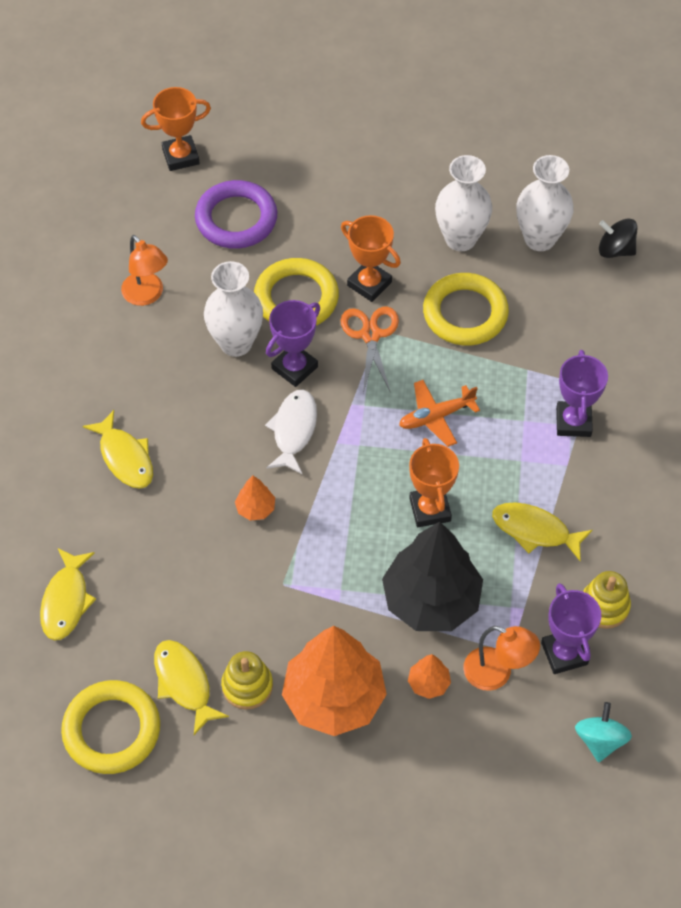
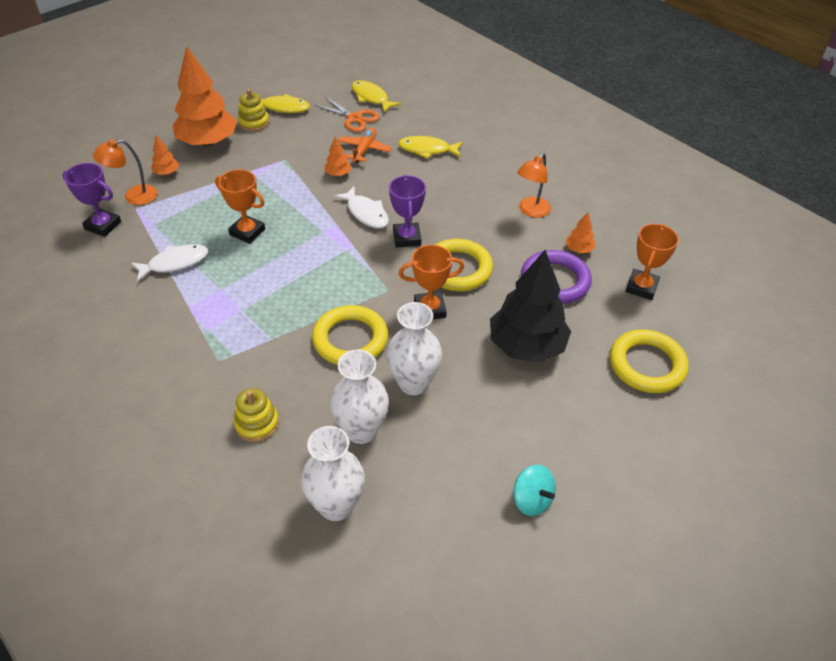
camera: 130 degrees right, 10 degrees down
yellow ring [61,680,160,774] -> yellow ring moved to [610,329,689,393]
orange lamp [121,235,168,306] -> orange lamp turned 60 degrees counterclockwise [517,153,551,218]
white vase [204,261,263,357] -> white vase moved to [301,426,365,521]
orange scissors [341,307,399,393] -> orange scissors moved to [314,96,380,132]
black tree [382,522,483,631] -> black tree moved to [490,250,571,363]
orange plane [399,380,480,447] -> orange plane moved to [338,128,392,163]
yellow fish [492,502,593,561] -> white fish [131,244,208,282]
purple trophy [556,350,608,437] -> none
turquoise spinning top [575,702,632,762] -> turquoise spinning top moved to [513,465,556,516]
yellow stacking toy [583,571,631,629] -> yellow stacking toy moved to [234,388,279,442]
black spinning top [599,219,637,258] -> none
none -> orange tree [565,212,596,253]

